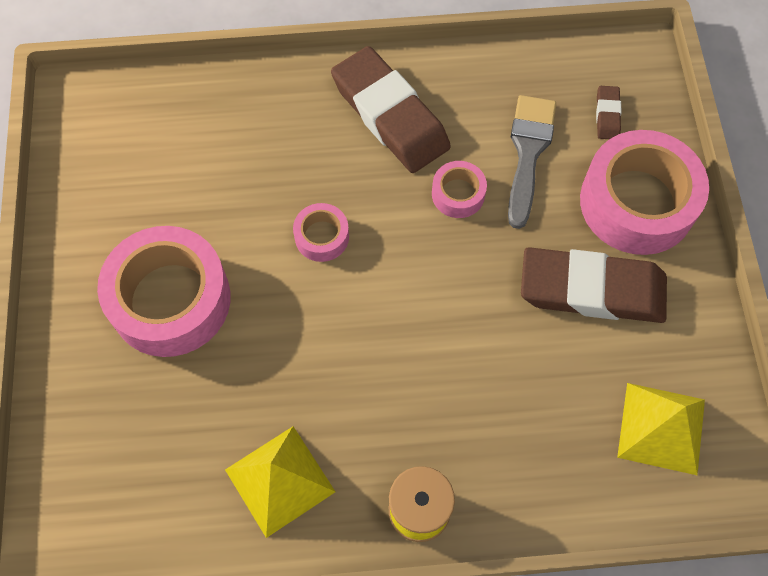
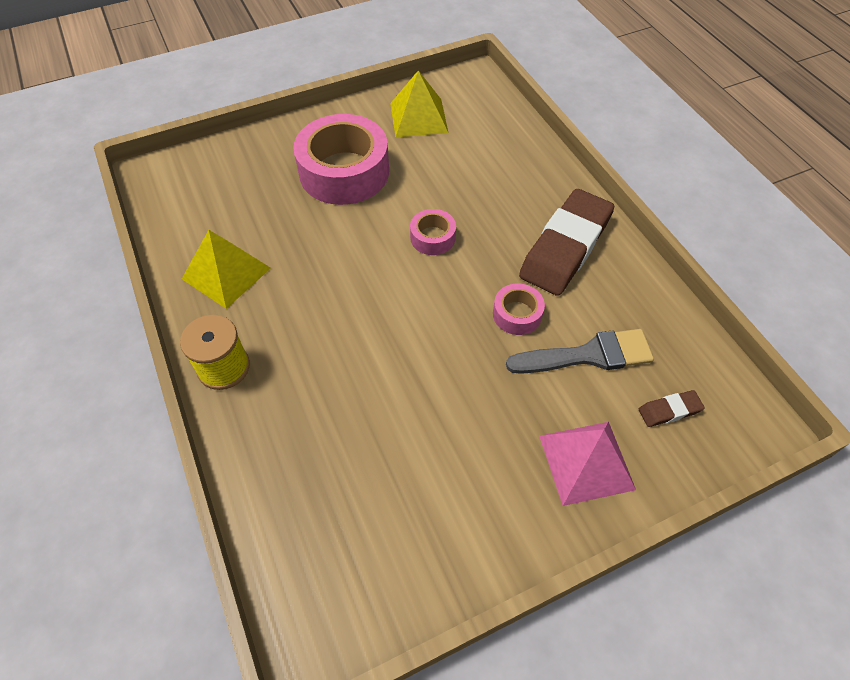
camera: 70 degrees right, 10 degrees down
brown eraser [521,247,667,323] -> none
pink tape [580,130,709,255] -> pink pyramid [539,422,636,506]
yellow pyramid [617,383,705,475] -> yellow pyramid moved to [390,70,448,137]

